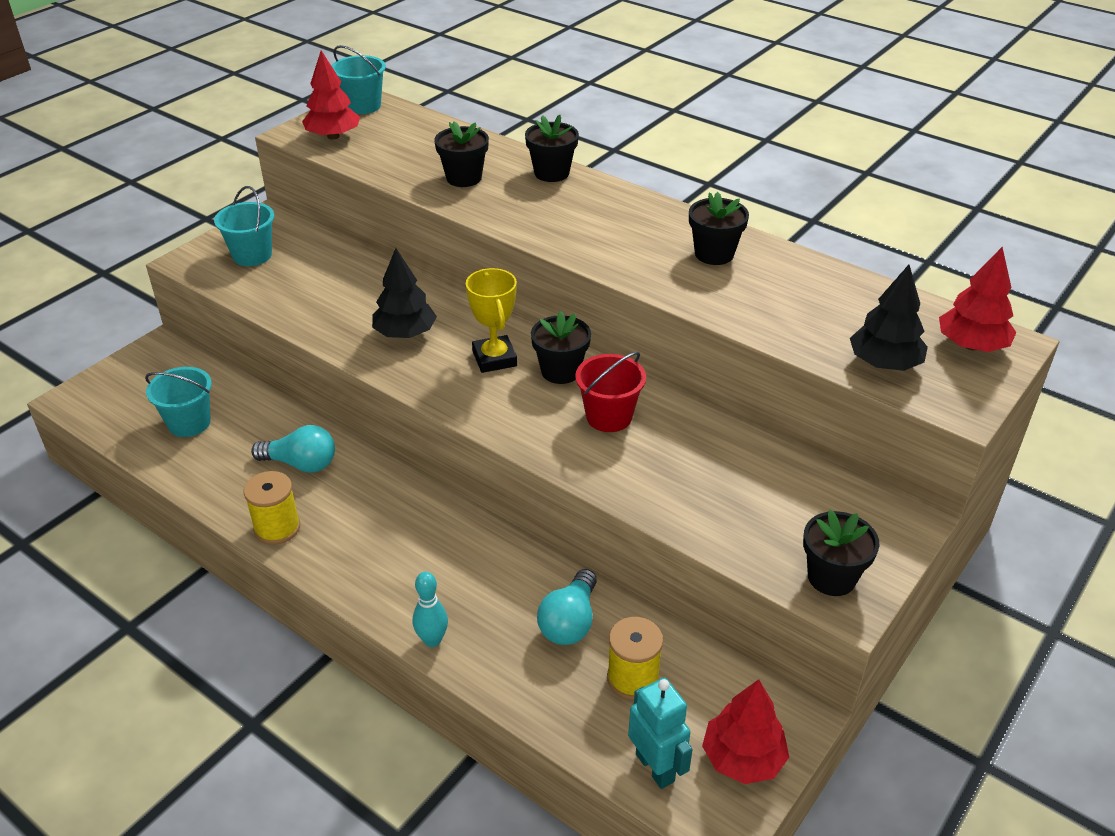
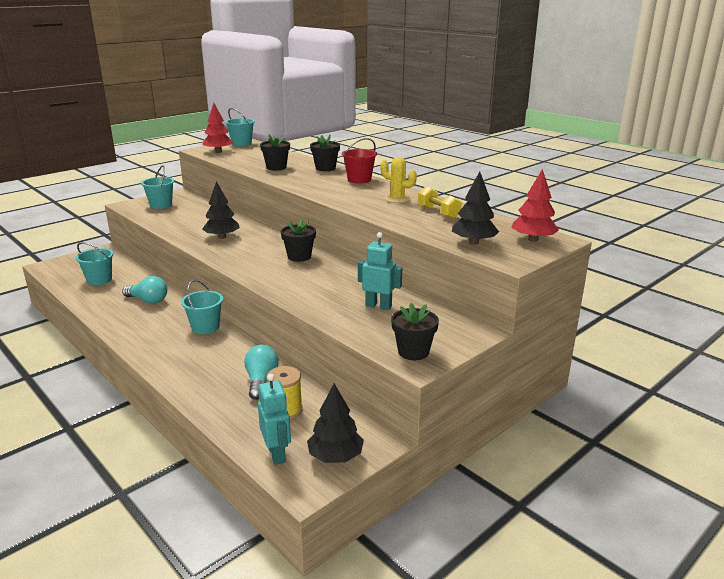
camera: 10 degrees right, 15 degrees down
yellow spool [244,471,300,545] -> none
turquoise bowling pin [413,572,448,647] -> none
yellow trophy [466,268,517,373] -> none
turquoise light bulb [537,569,597,645] -> turquoise light bulb turned 150 degrees clockwise [244,345,279,400]
red bucket [575,352,646,432] -> red bucket moved to [342,138,377,184]
black flower pot [689,192,749,265] -> yellow cactus [380,157,417,203]
red tree [702,679,789,784] -> black tree [307,384,364,463]
none -> turquoise bucket [181,279,223,334]
none -> turquoise robot [358,232,402,310]
none -> yellow dumbbell [418,186,462,219]

